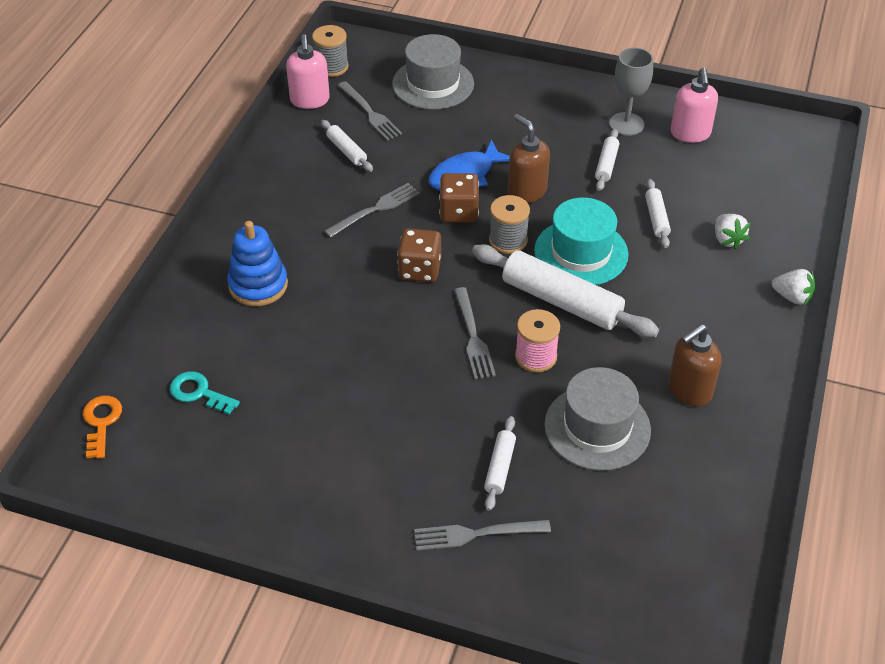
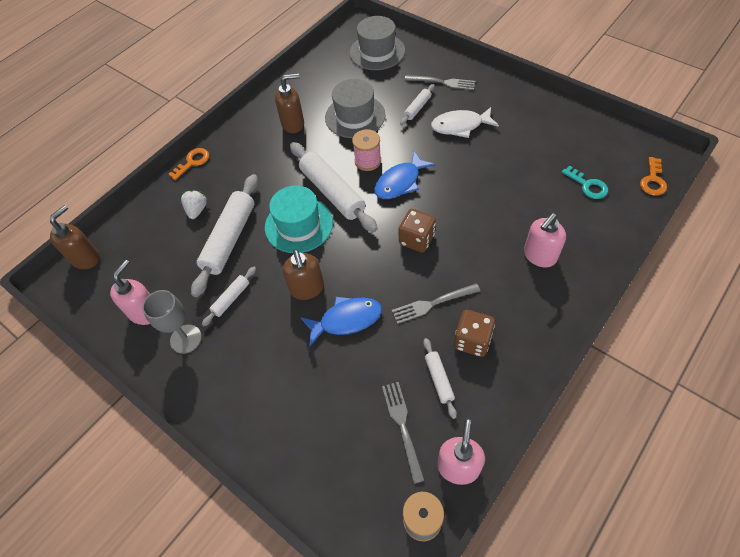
camera: 155 degrees left, 10 degrees up
blue stacking toy [227,221,288,306] -> pink soap dispenser [524,213,566,267]
grey hat [392,34,474,110] -> grey hat moved to [350,16,405,70]
brown dice [439,173,479,223] -> brown dice moved to [454,310,495,357]
grey fork [454,287,496,379] -> blue fish [374,151,435,199]
grey spool [489,195,530,254] -> none
white rolling pin [645,179,671,248] -> white rolling pin [191,174,258,297], size x2.03
white strawberry [772,269,815,305] -> orange key [169,148,209,180]
none -> brown soap dispenser [50,205,100,269]
none -> white fish [431,107,499,138]

